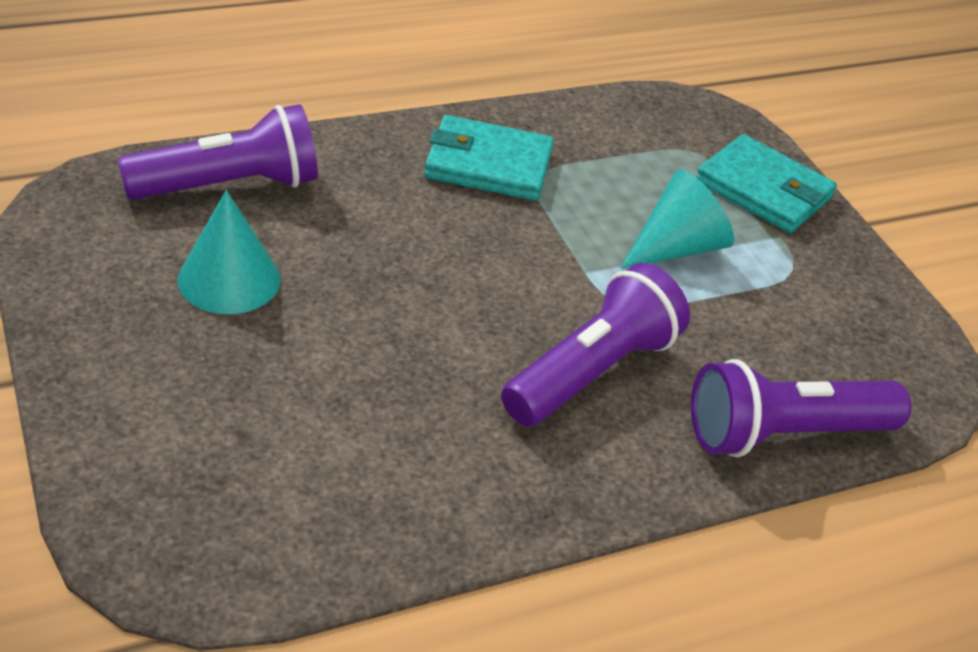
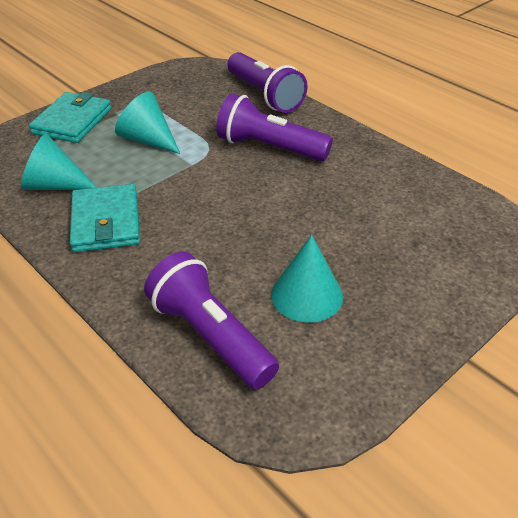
camera: 105 degrees left, 0 degrees up
none -> turquoise cone [21,134,97,190]

